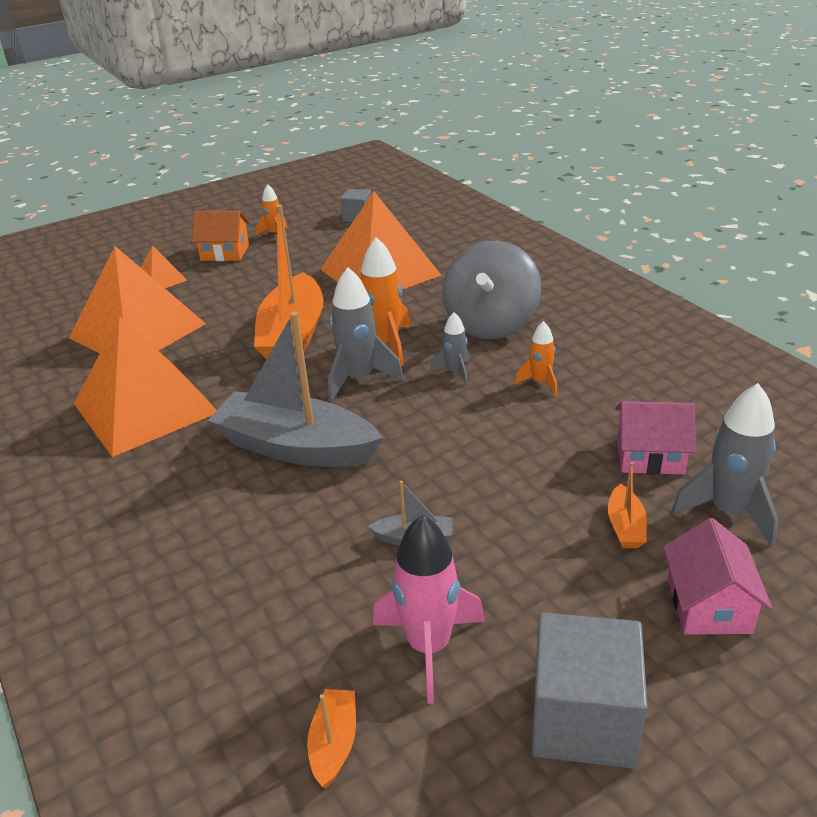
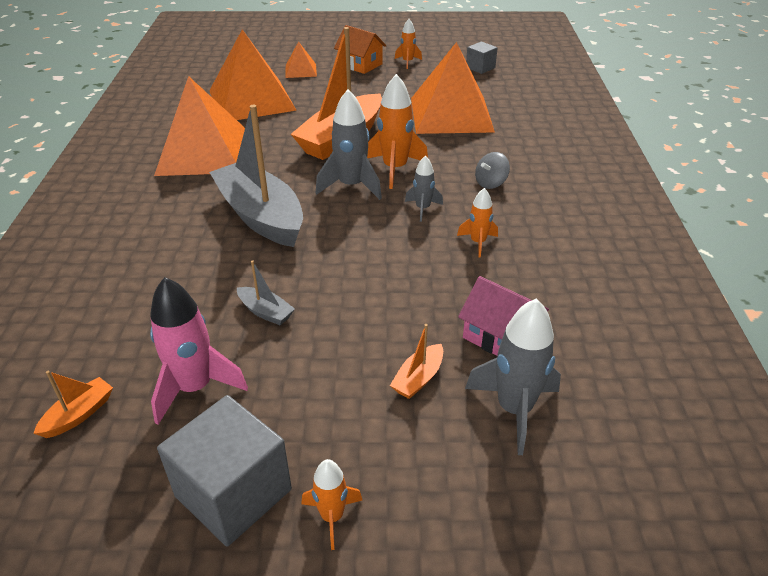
camera: 30 degrees right, 5 degrees up
grey spinning top [442,241,541,339] -> grey spinning top [475,152,510,189], size x0.43
pink house [663,518,773,635] -> none
none -> orange rocket [301,459,363,550]

